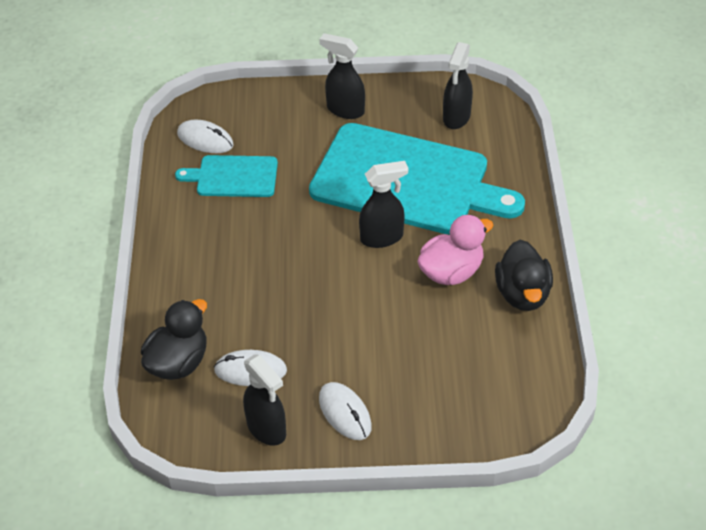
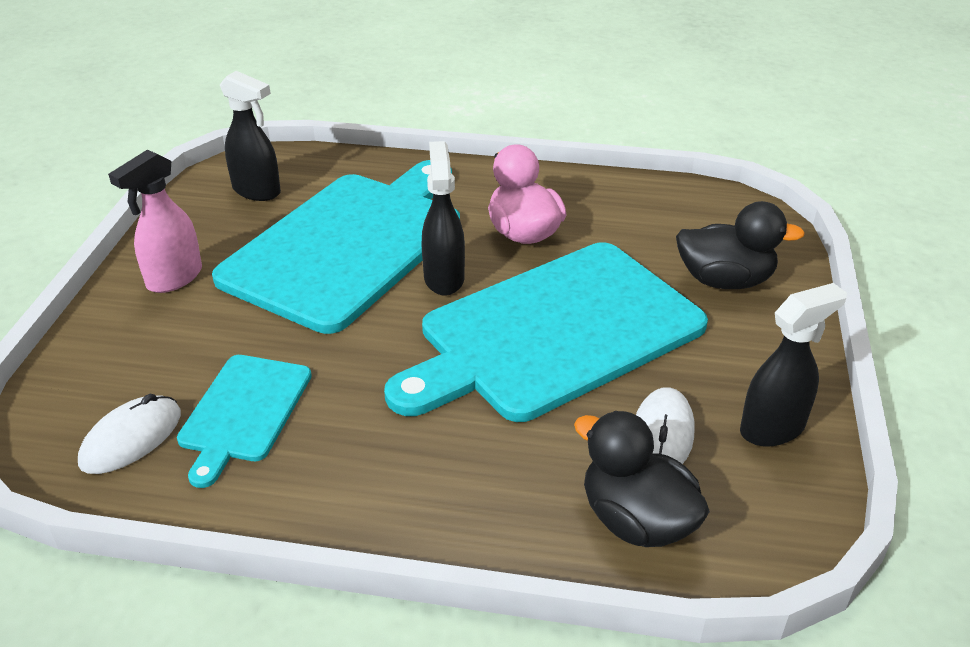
camera: 80 degrees left, 10 degrees down
black spray bottle [319,33,365,119] -> pink spray bottle [108,149,202,293]
white mouse [319,382,372,440] -> none
black duck [495,240,553,311] -> black duck moved to [676,201,805,289]
none -> turquoise cutting board [384,243,708,422]

